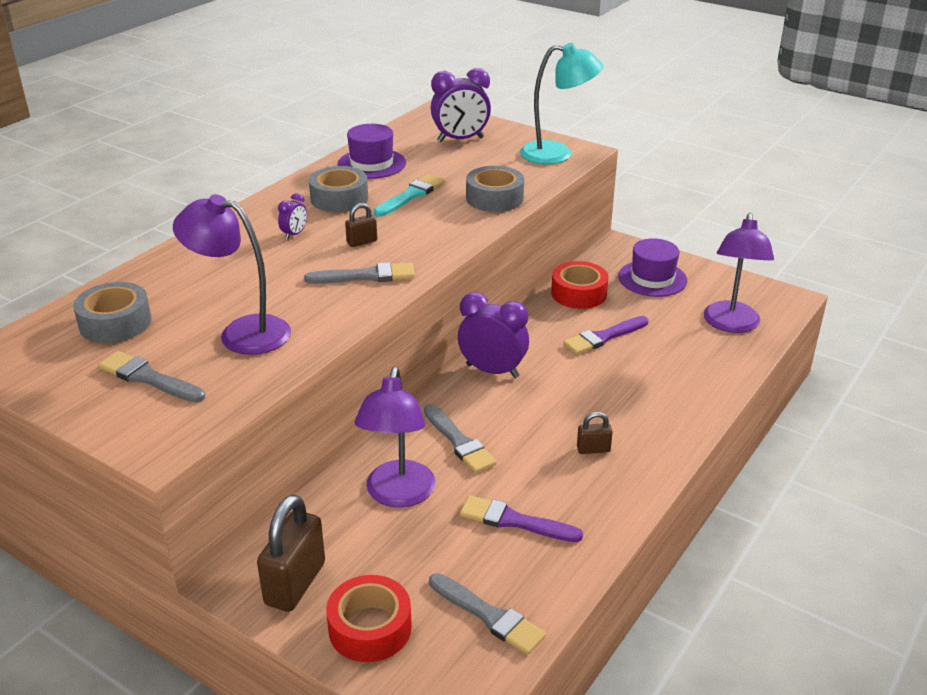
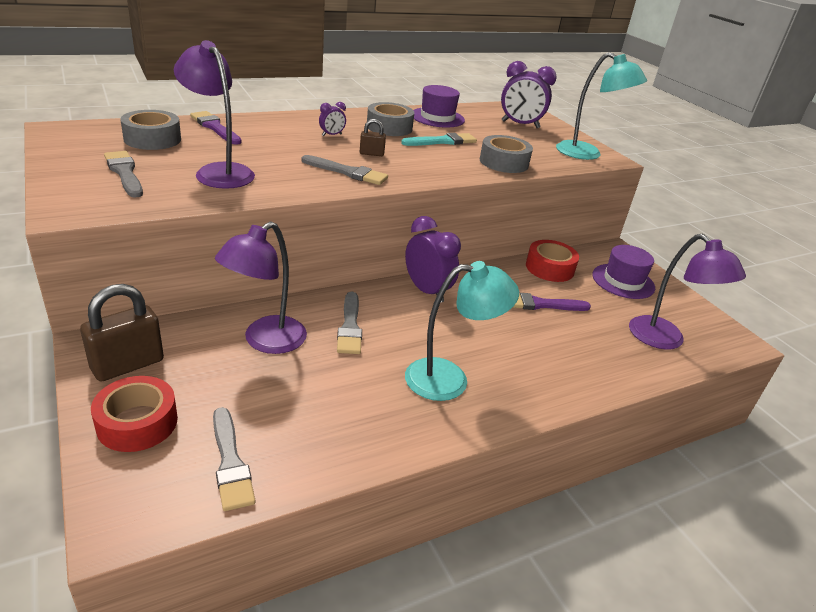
camera: 25 degrees right, 0 degrees up
purple brush [460,495,583,542] -> purple brush moved to [190,111,242,145]
brown padlock [577,412,613,454] -> turquoise lamp [405,261,519,401]
purple lamp [703,213,774,333] -> purple lamp turned 75 degrees counterclockwise [629,234,746,350]

